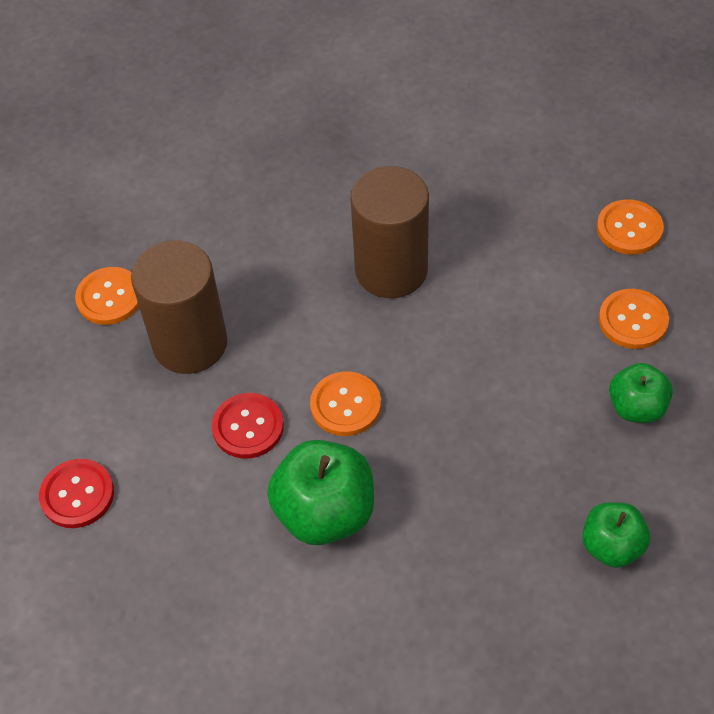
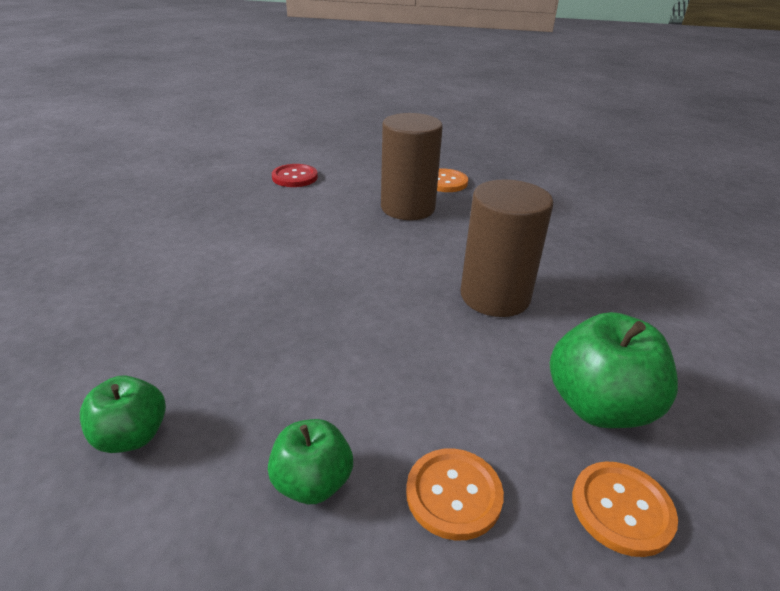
camera: 85 degrees right, 20 degrees down
red button [212,393,284,459] -> none
green apple [267,440,374,545] -> green apple moved to [550,312,678,428]
orange button [310,371,381,436] -> none

